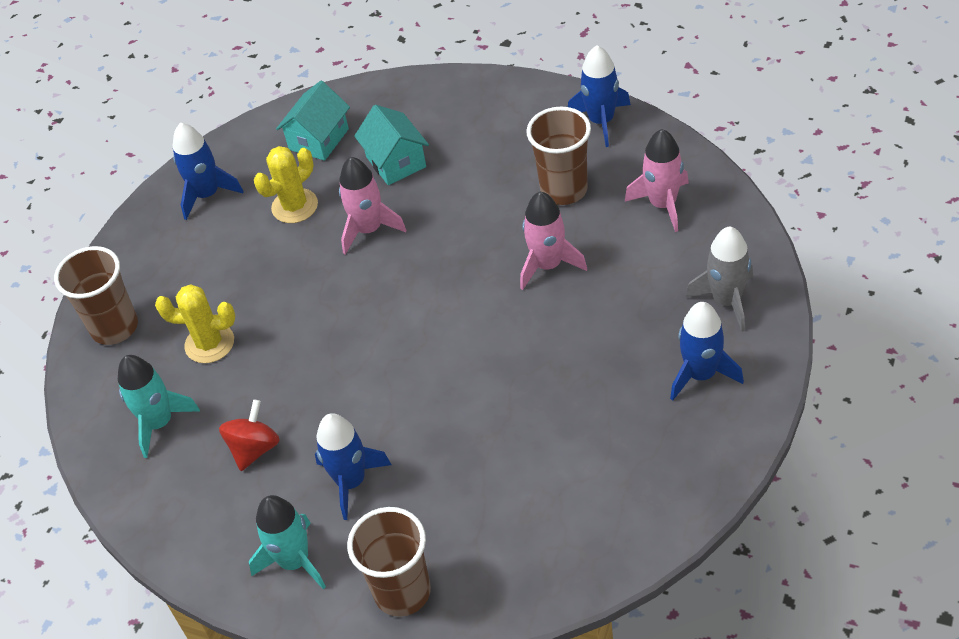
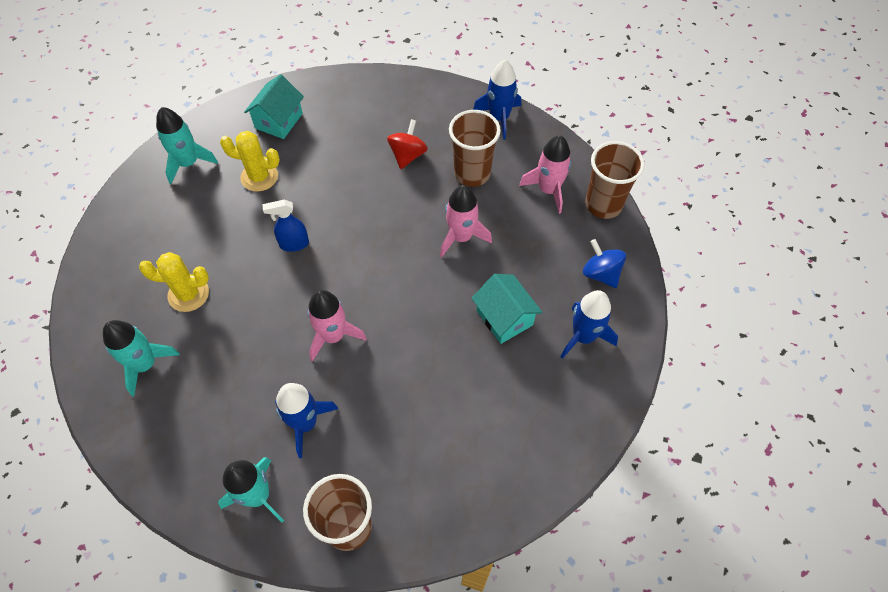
camera: 10 degrees left, 10 degrees up
brown cup [54,246,138,345] -> brown cup moved to [585,141,645,219]
blue rocket [173,123,244,220] -> turquoise rocket [156,107,218,184]
red spinning top [219,399,280,471] -> red spinning top moved to [387,119,428,169]
yellow cactus [254,146,318,223] -> yellow cactus turned 60 degrees clockwise [220,131,280,192]
pink rocket [339,157,406,255] -> pink rocket moved to [308,290,367,362]
turquoise house [354,105,429,185] -> turquoise house moved to [472,274,542,344]
grey rocket [686,226,753,332] -> blue spinning top [583,239,626,288]
none -> blue spray bottle [262,199,309,252]

